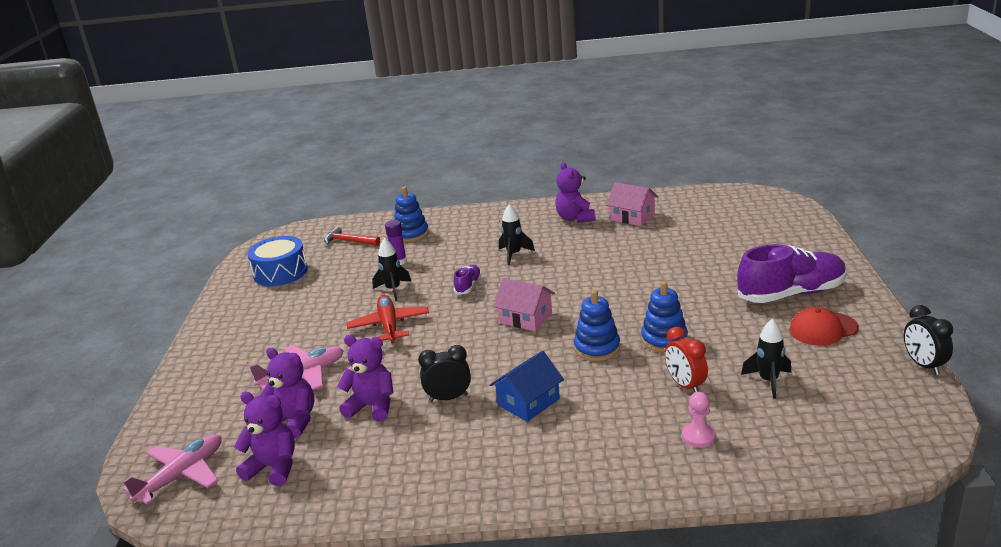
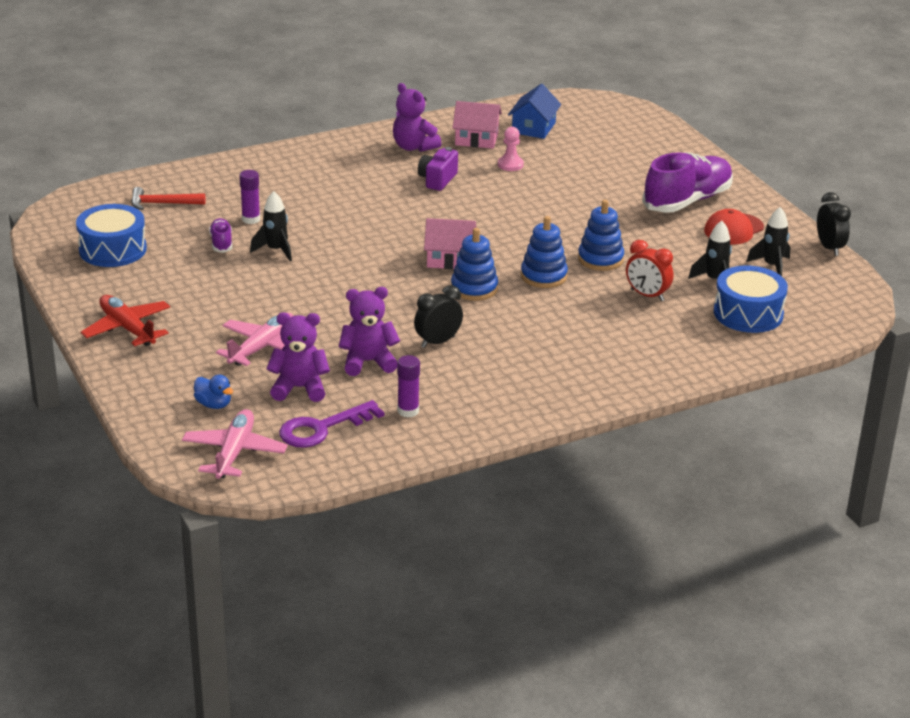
camera: 30 degrees left, 5 degrees up
purple teddy bear [234,392,295,486] -> purple key [279,400,385,448]
red plane [347,295,429,343] -> red plane moved to [81,295,170,346]
blue stacking toy [394,187,429,242] -> blue stacking toy moved to [451,228,498,301]
purple shoe [454,265,482,295] -> purple shoe moved to [209,218,232,253]
blue house [490,351,564,422] -> blue house moved to [508,84,561,139]
black rocket [499,204,535,265] -> black rocket moved to [746,207,790,276]
pink pawn [682,392,716,448] -> pink pawn moved to [498,127,524,171]
black clock [904,305,953,375] -> black clock turned 150 degrees counterclockwise [817,192,851,256]
none -> blue duck [194,375,233,409]
none -> purple glue stick [397,355,420,418]
none -> purple camera [418,147,458,191]
none -> blue drum [714,266,788,333]

